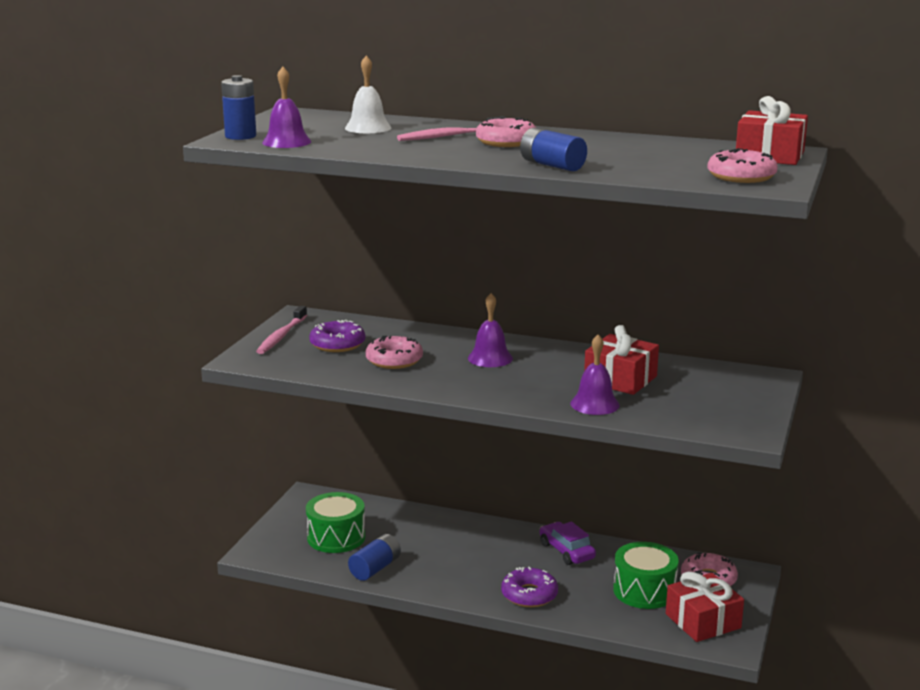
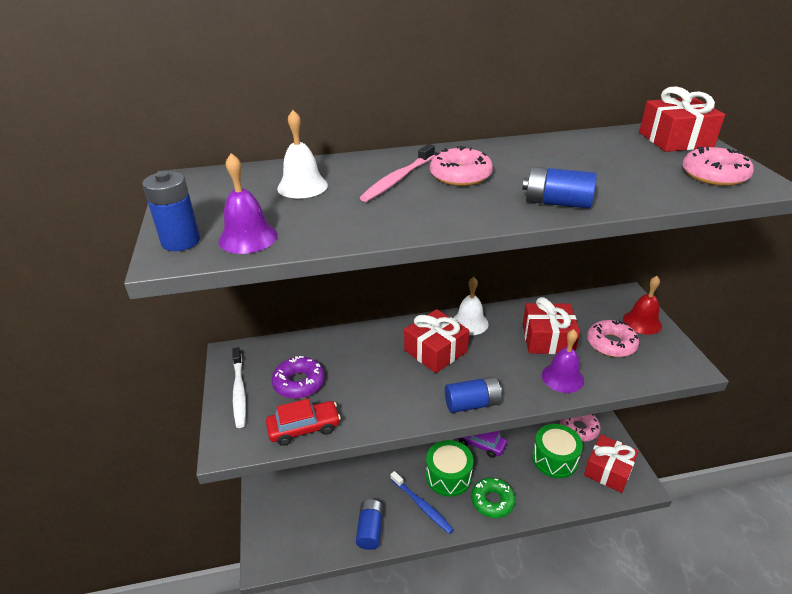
camera: 30 degrees left, 15 degrees up
pink toothbrush [256,306,307,354] -> white toothbrush [232,347,246,428]
green drum [306,492,365,553] -> green drum moved to [426,440,473,497]
pink donut [366,336,423,369] -> pink donut moved to [587,320,639,357]
purple bell [468,293,513,367] -> red gift [404,309,469,373]
purple donut [501,567,558,607] -> green donut [471,478,515,518]
none -> red car [266,399,341,446]
none -> blue toothbrush [390,471,454,534]
none -> blue battery [445,377,502,413]
none -> white bell [453,277,488,335]
none -> red bell [623,276,662,335]

